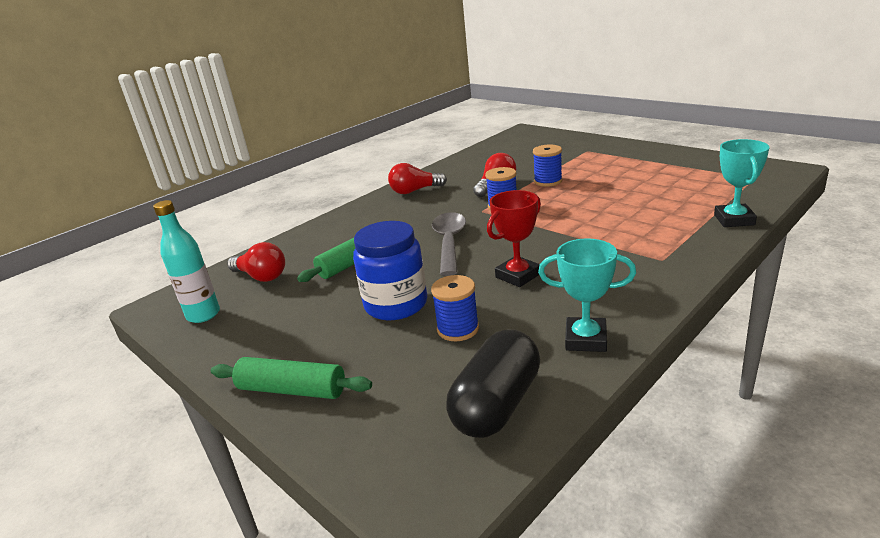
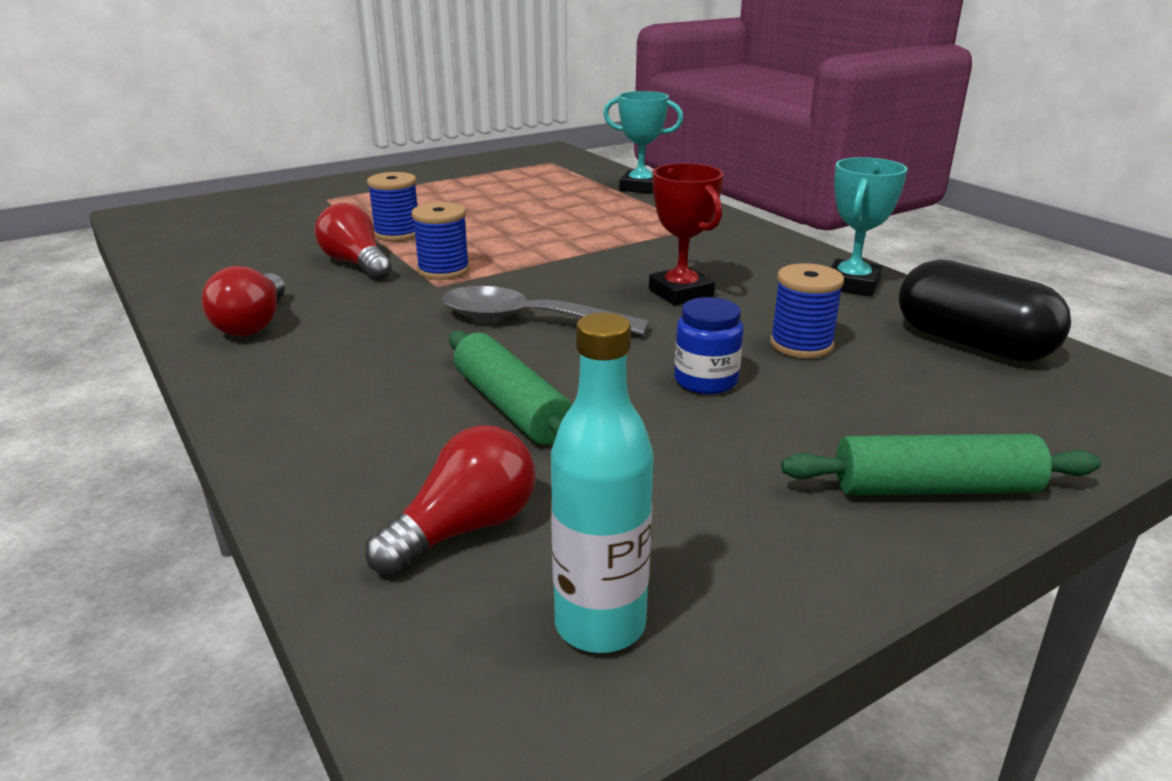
camera: 80 degrees left, 0 degrees up
green rolling pin [211,357,372,399] -> green rolling pin turned 60 degrees clockwise [781,434,1101,495]
blue jar [353,221,427,320] -> blue jar [674,297,744,394], size x0.57

